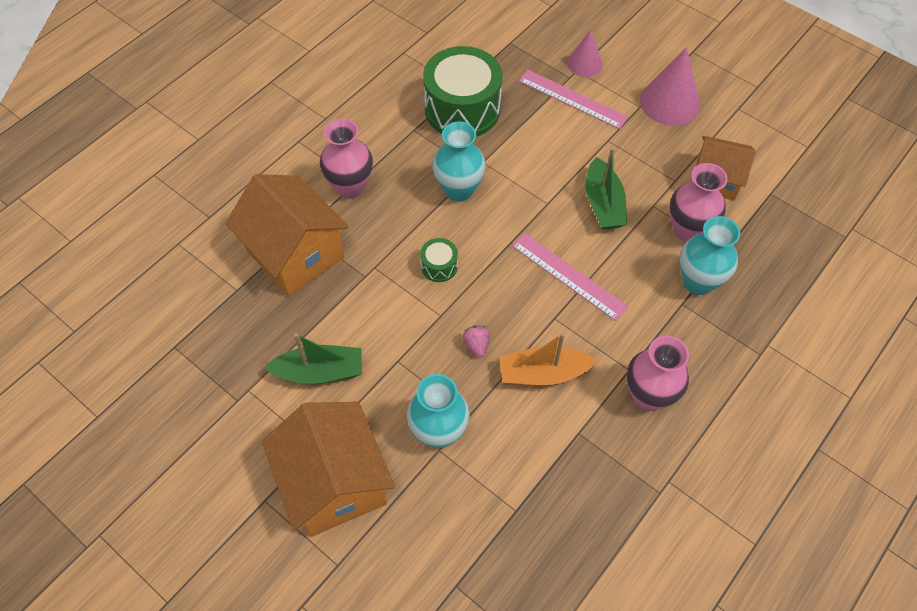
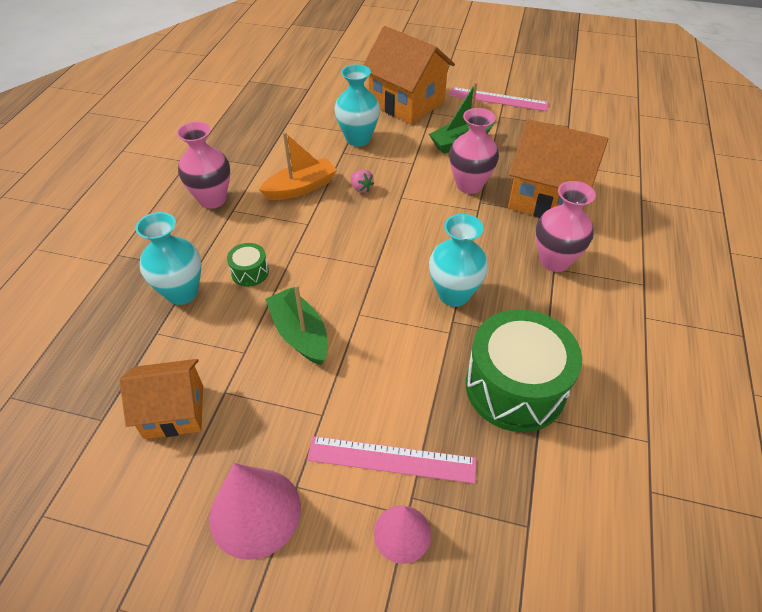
camera: 155 degrees right, 10 degrees down
green drum [420,238,458,282] -> green drum moved to [227,243,269,287]
pink ruler [512,233,628,321] -> pink ruler moved to [449,87,549,111]
pink vase [669,163,728,242] -> pink vase moved to [449,108,499,194]

